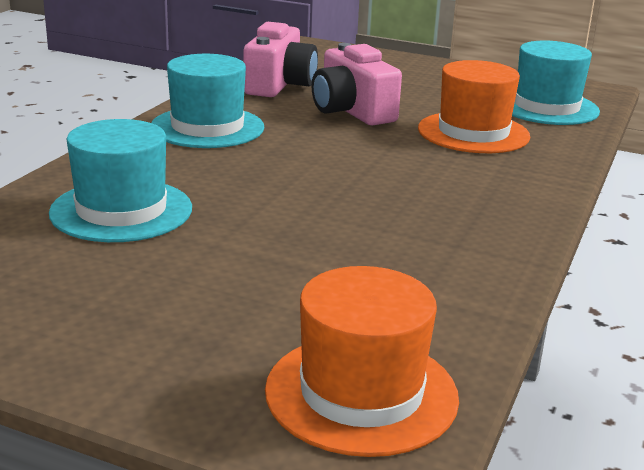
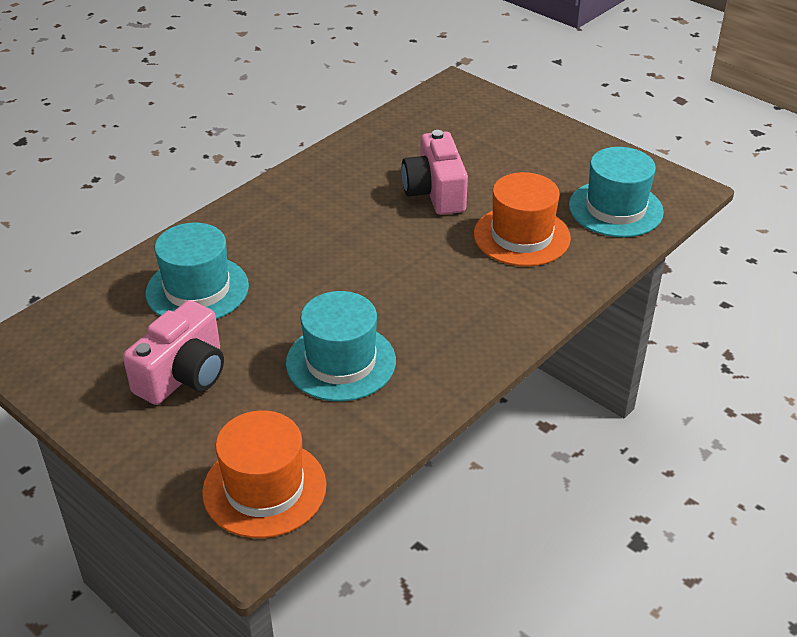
camera: 20 degrees right, 15 degrees up
turquoise hat [151,54,265,148] -> turquoise hat moved to [286,291,396,401]
pink camera [244,22,318,97] -> pink camera moved to [123,300,224,405]

